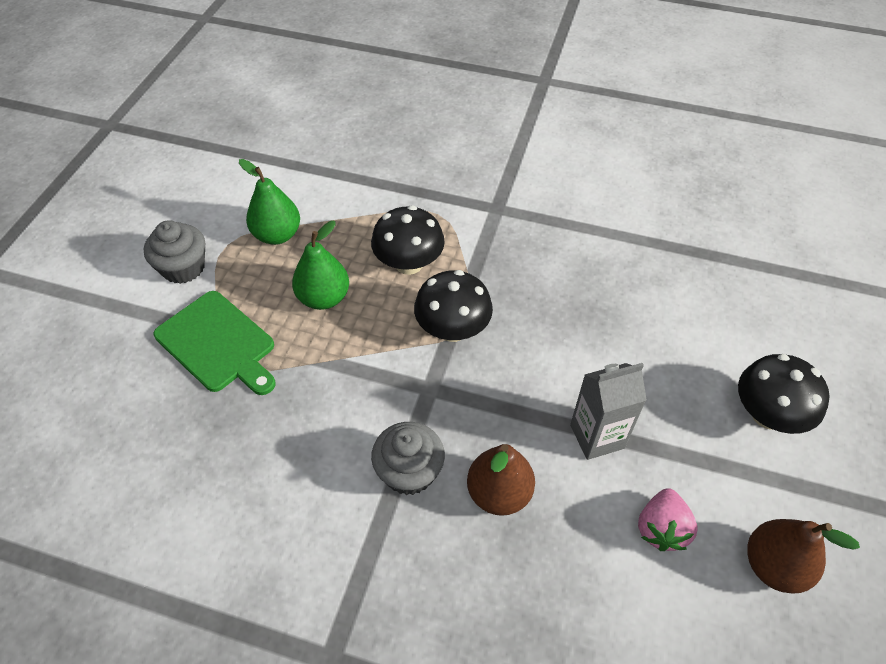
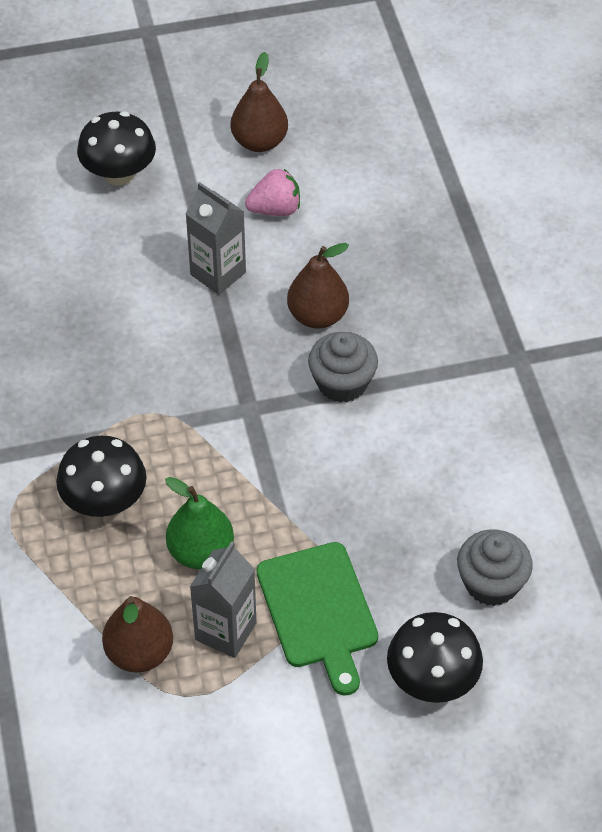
camera: 120 degrees left, 0 degrees up
grey cupcake [144,220,205,284] -> grey cupcake moved to [457,529,533,606]
green cutting board [154,291,276,395] -> green cutting board turned 150 degrees clockwise [257,542,378,696]
green pear [239,159,300,245] -> brown pear [102,596,173,673]
black mushroom [414,270,493,342] -> black mushroom moved to [387,612,483,703]
none -> grey carton [190,541,257,658]

